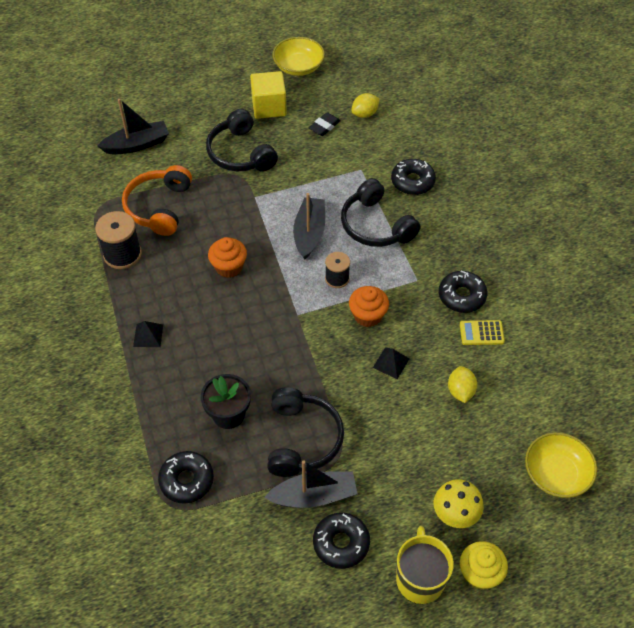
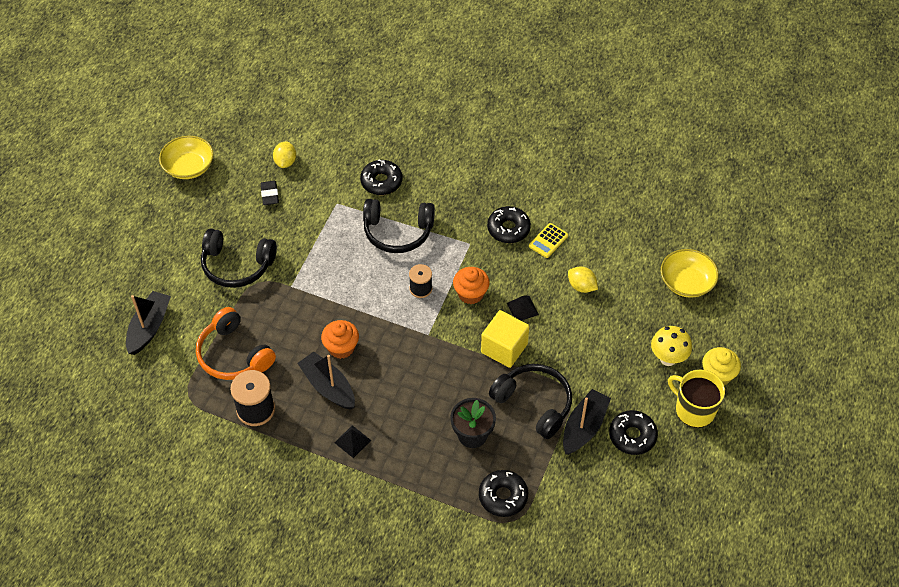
camera: 50 degrees left, 0 degrees up
yellow cube [250,71,287,119] -> yellow cube moved to [481,310,529,368]
black boat [293,193,325,260] -> black boat moved to [298,352,355,410]

